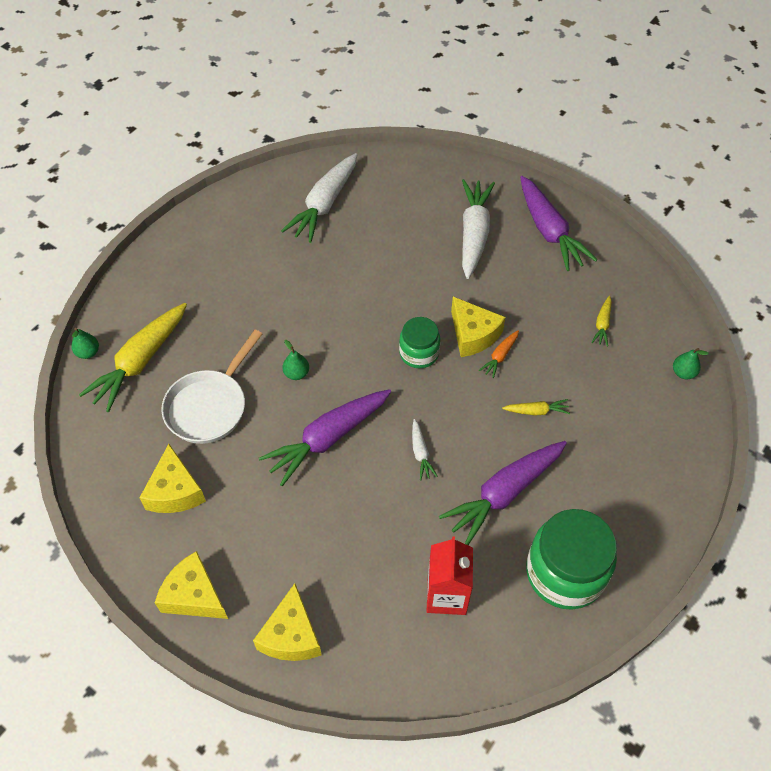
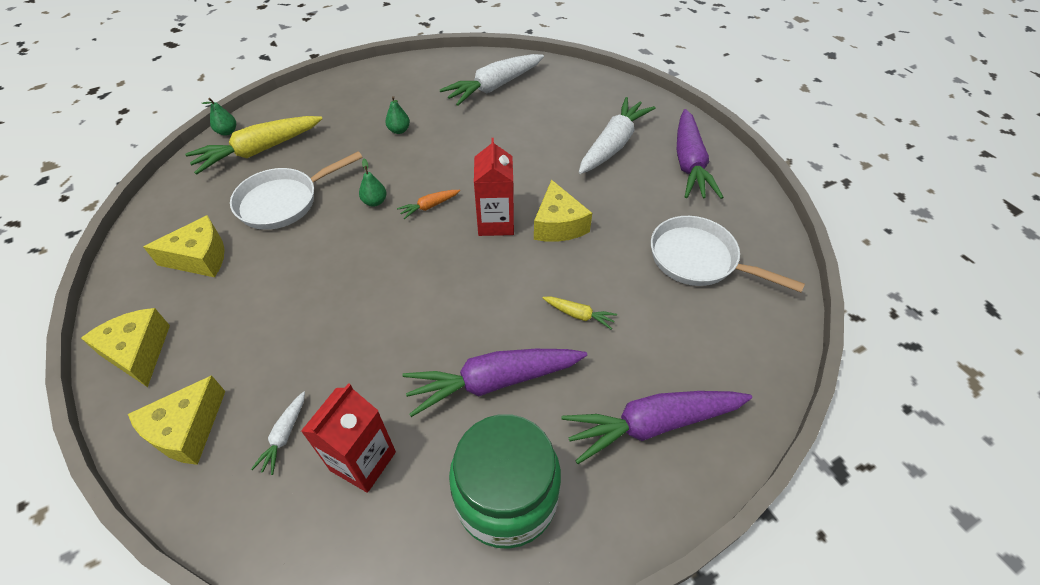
camera: 25 degrees right, 5 degrees down
yellow cheese [140,444,206,513] -> yellow cheese turned 120 degrees counterclockwise [144,215,225,277]
purple carrot [259,389,391,486] -> purple carrot moved to [562,391,752,464]
green jar [399,317,440,368] -> red carton [474,138,514,236]
white carrot [412,419,438,480] -> white carrot moved to [251,392,305,475]
orange carrot [479,330,519,378] -> orange carrot moved to [397,190,460,219]
yellow carrot [591,296,612,347] -> white pan [651,216,805,292]
green pear [673,348,708,379] -> green pear moved to [385,96,410,134]

